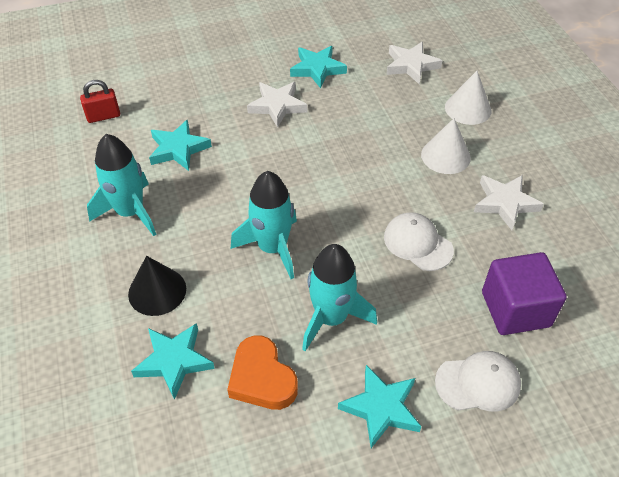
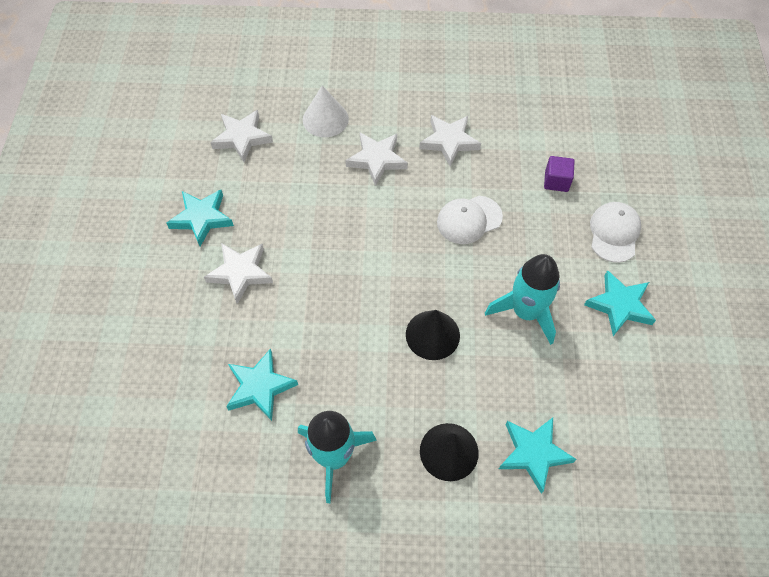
camera: 70 degrees left, 10 degrees up
red padlock [80,80,120,123] -> none
orange heart [227,335,298,410] -> none
turquoise rocket [231,171,297,279] -> black cone [406,310,460,360]
white cone [421,118,471,174] -> white star [345,133,408,186]
purple cube [482,252,567,335] -> purple cube [544,156,575,192], size x0.53

